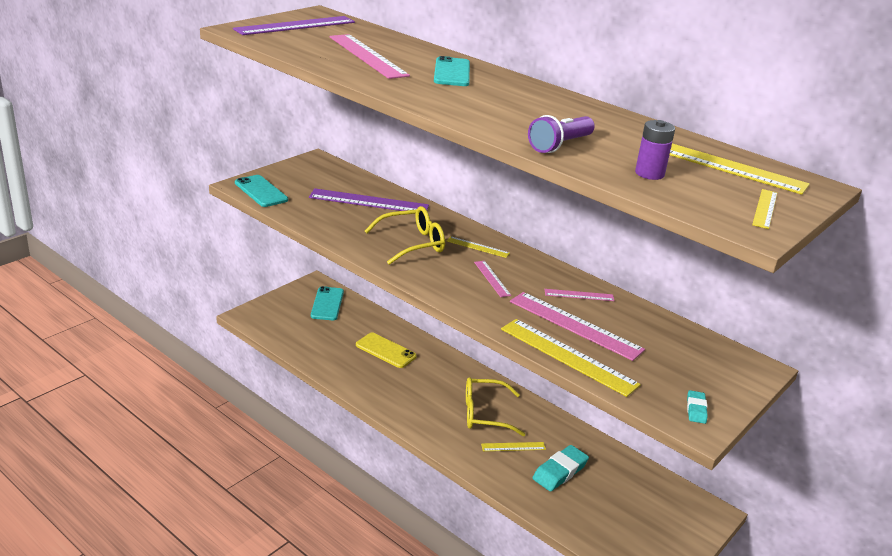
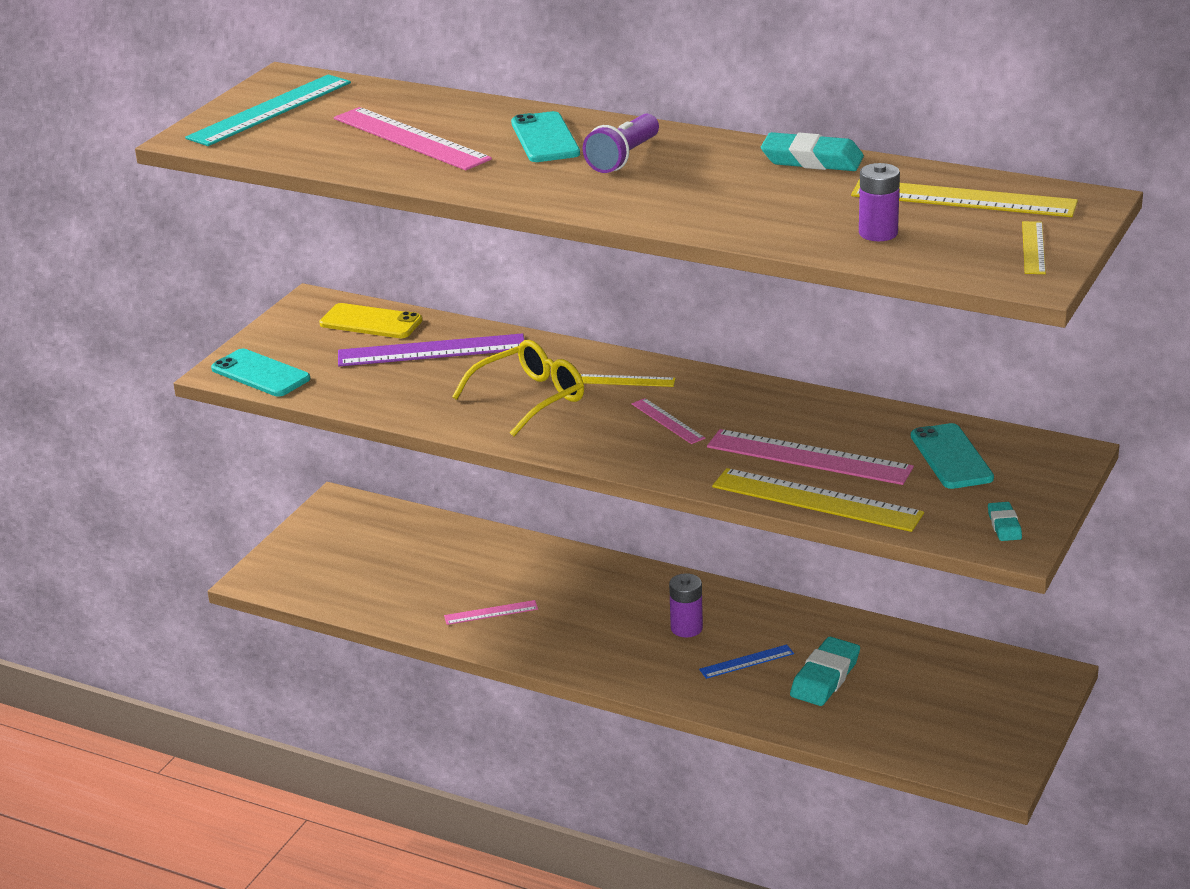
camera: 10 degrees left, 0 degrees up
purple ruler [233,16,355,35] -> turquoise ruler [185,74,351,146]
turquoise phone [311,286,344,320] -> turquoise phone moved to [911,423,994,489]
yellow phone [356,333,417,368] -> yellow phone moved to [319,303,422,338]
yellow glasses [466,377,525,436] -> purple battery [669,573,703,637]
yellow ruler [481,442,546,451] -> blue ruler [699,644,794,679]
purple flashlight [528,115,595,153] -> purple flashlight moved to [583,114,659,173]
pink ruler [545,289,615,301] -> pink ruler moved to [444,600,538,625]
none -> turquoise eraser [761,132,864,171]

